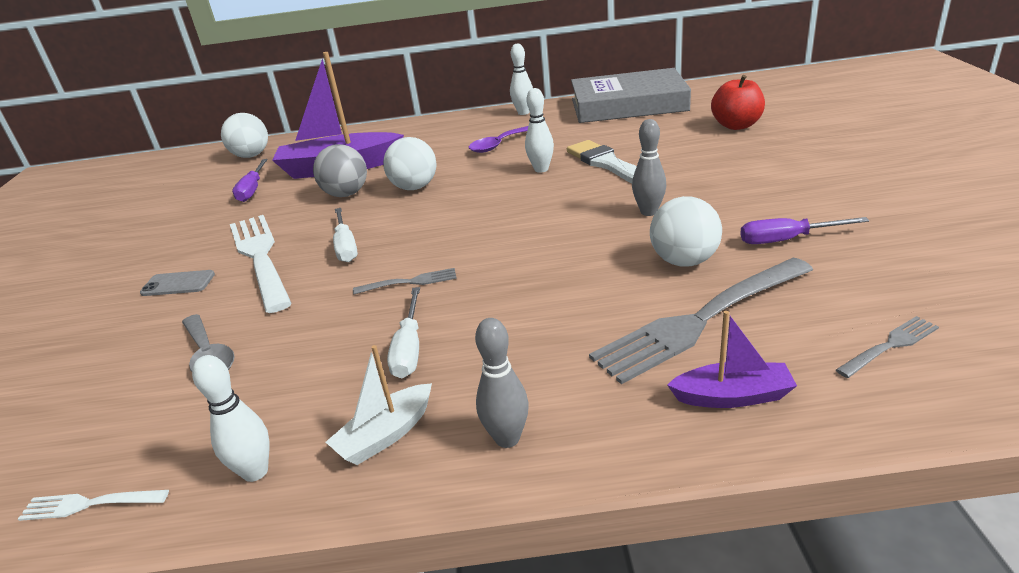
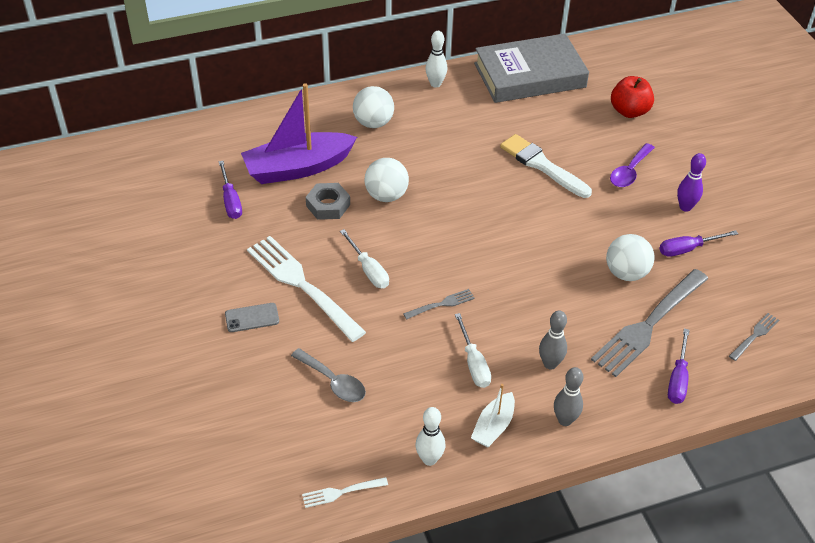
camera: 20 degrees left, 15 degrees up
white ball [221,113,268,158] -> white ball moved to [353,86,394,128]
grey ball [313,144,367,197] -> grey nut [306,183,350,220]
purple spoon [469,126,528,153] -> purple spoon moved to [610,143,655,187]
white bowling pin [525,88,554,173] -> none
grey bowling pin [632,119,666,216] -> grey bowling pin moved to [539,310,567,370]
purple boat [667,311,797,408] -> purple screwdriver [668,328,689,404]
none -> purple bowling pin [677,153,706,212]

